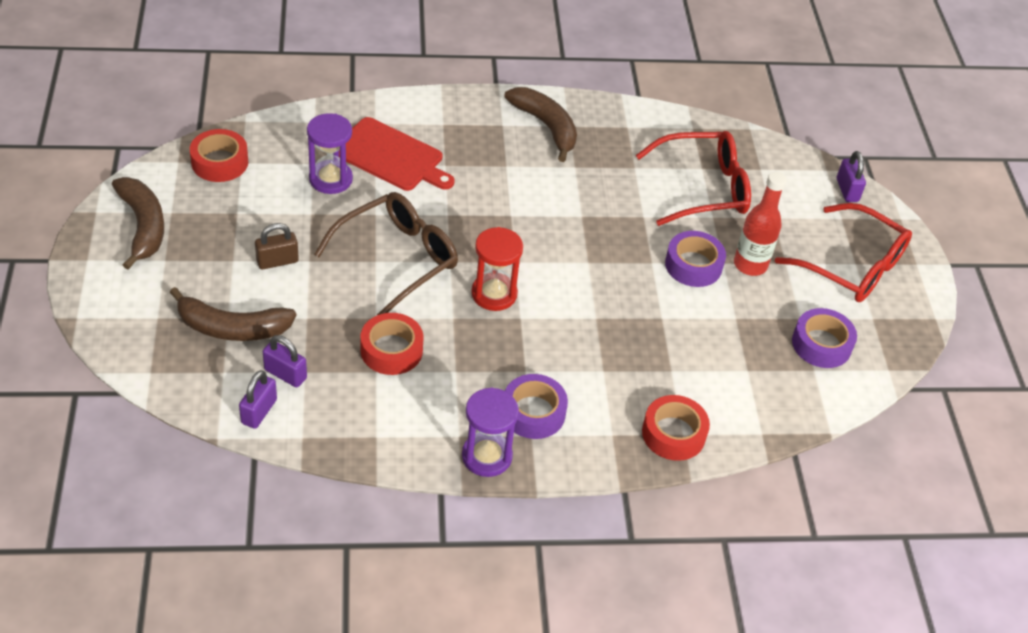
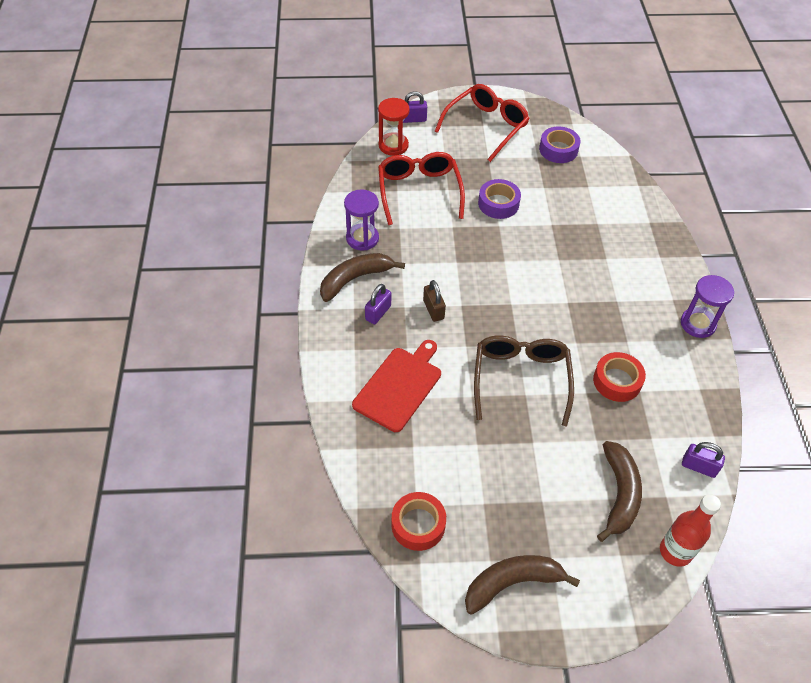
camera: 85 degrees left, 5 degrees up
brown padlock [255,223,299,269] -> brown padlock moved to [423,280,446,322]
purple padlock [263,335,307,387] -> purple padlock moved to [365,284,391,324]
purple hourglass [307,113,353,194] -> purple hourglass moved to [344,189,379,251]
brown glasses [314,192,458,315] -> brown glasses turned 45 degrees clockwise [474,335,574,426]
red hourglass [471,227,523,311] -> red hourglass moved to [378,98,410,156]
purple tape [505,374,568,439] -> none
red tape [642,395,710,461] -> none
red bottle [734,172,787,276] -> red bottle moved to [660,494,721,567]

